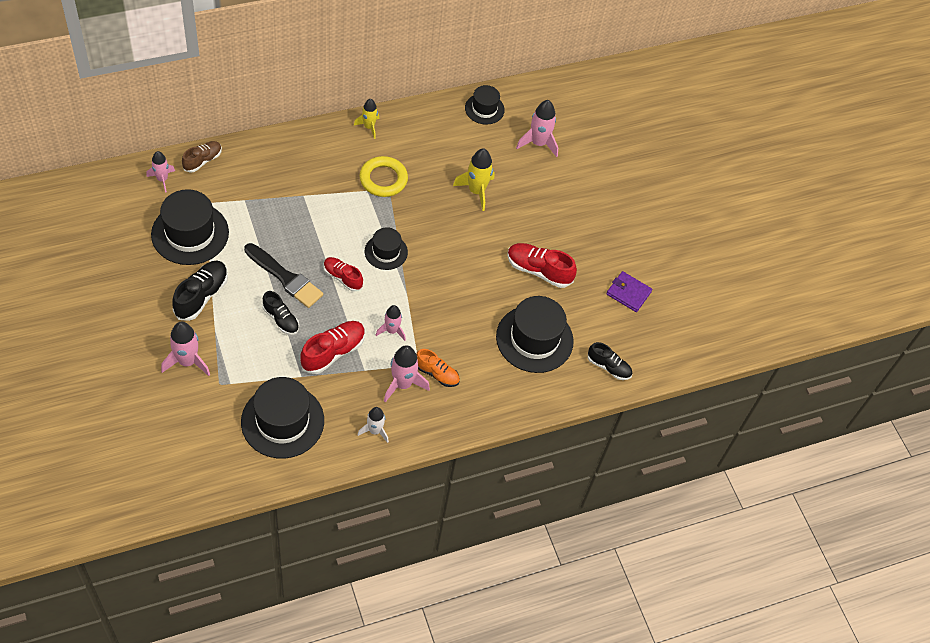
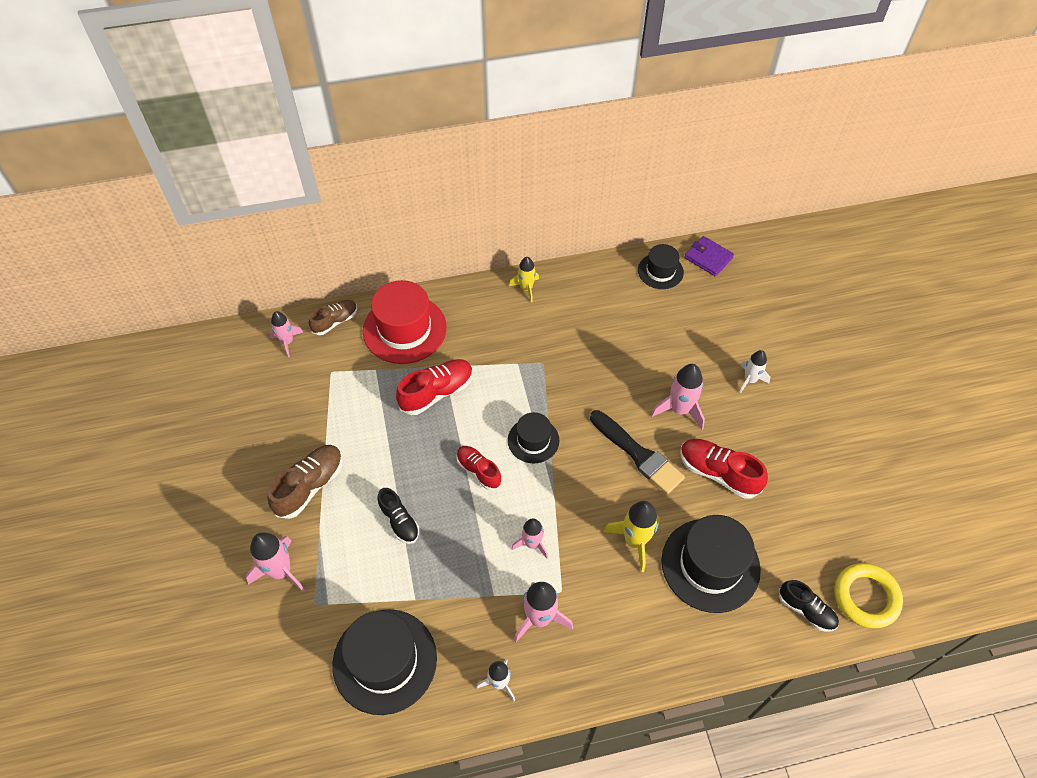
camera: 15 degrees right, 0 degrees up
black hat [151,189,229,265] -> none
black shoe [172,261,228,321] -> brown shoe [268,445,343,519]
black brush [244,243,323,308] -> black brush moved to [590,410,685,494]
red shoe [300,321,365,374] -> red shoe moved to [396,359,473,415]
yellow ring [359,156,408,197] -> yellow ring moved to [834,563,903,628]
orange shoe [416,349,460,387] -> none
yellow rocket [453,148,495,211] -> yellow rocket moved to [604,501,660,572]
pink rocket [516,100,558,157] -> pink rocket moved to [651,364,705,429]
purple wallet [606,271,652,312] -> purple wallet moved to [685,236,734,276]
none -> red hat [363,280,447,364]
none -> white rocket [739,350,770,393]

